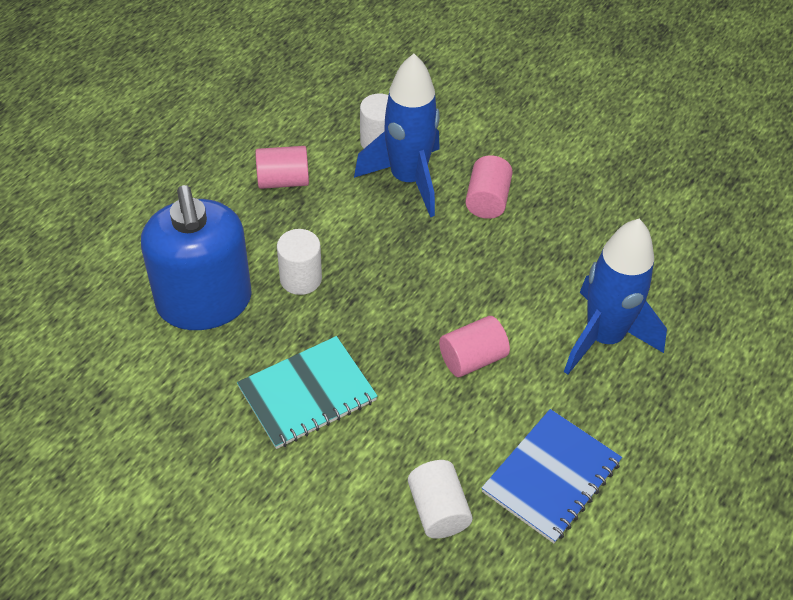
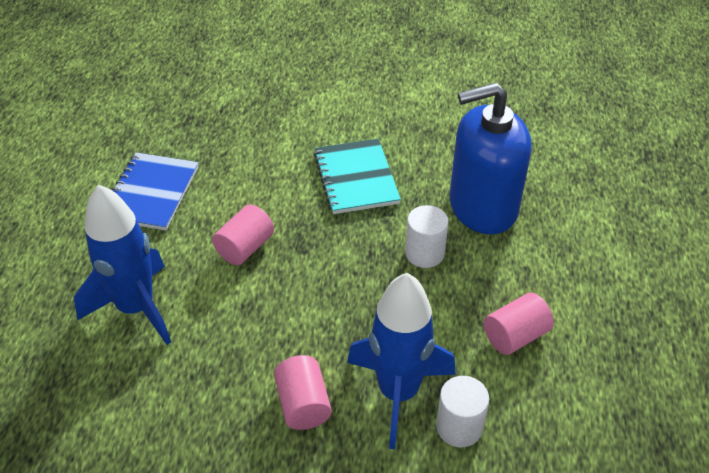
camera: 155 degrees right, 5 degrees down
blue soap dispenser [141,185,252,330] -> blue soap dispenser turned 60 degrees counterclockwise [450,83,532,234]
turquoise notebook [237,336,378,449] -> turquoise notebook turned 45 degrees counterclockwise [314,139,401,214]
white cylinder [408,460,473,539] -> none

